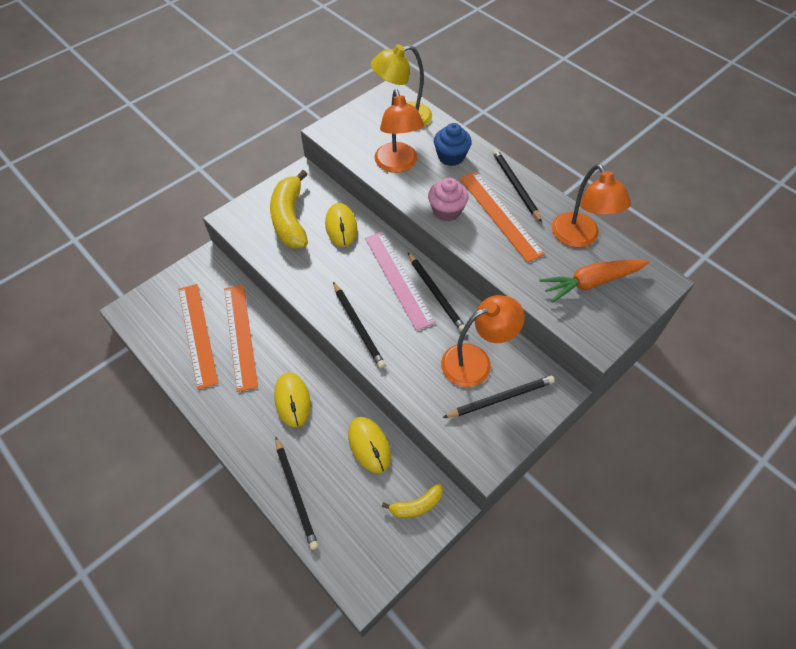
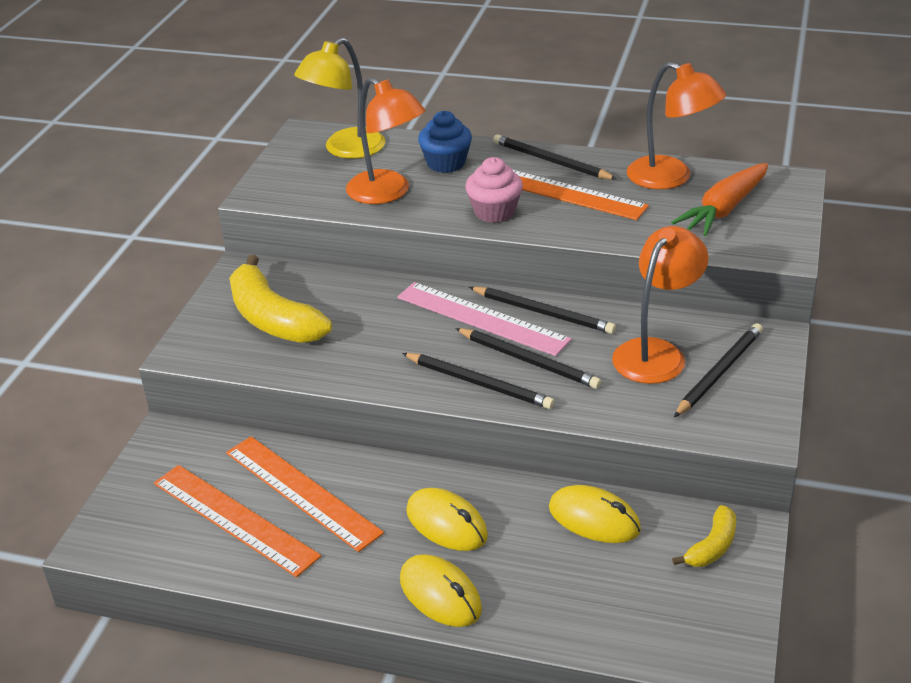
camera: 30 degrees left, 20 degrees down
black pencil [275,437,319,550] -> black pencil moved to [455,328,601,389]
yellow mouse [325,203,357,247] -> yellow mouse moved to [400,554,482,627]

